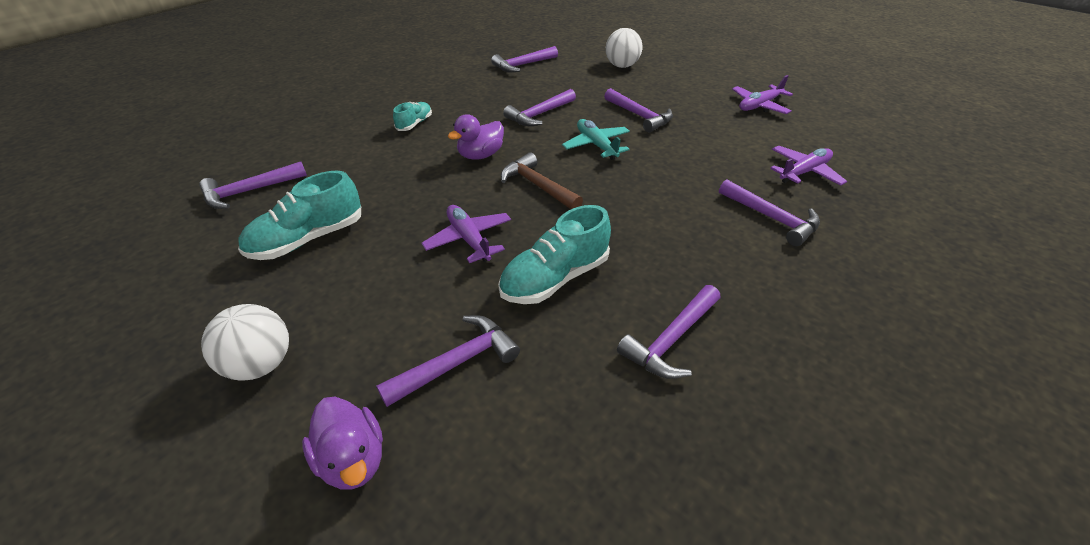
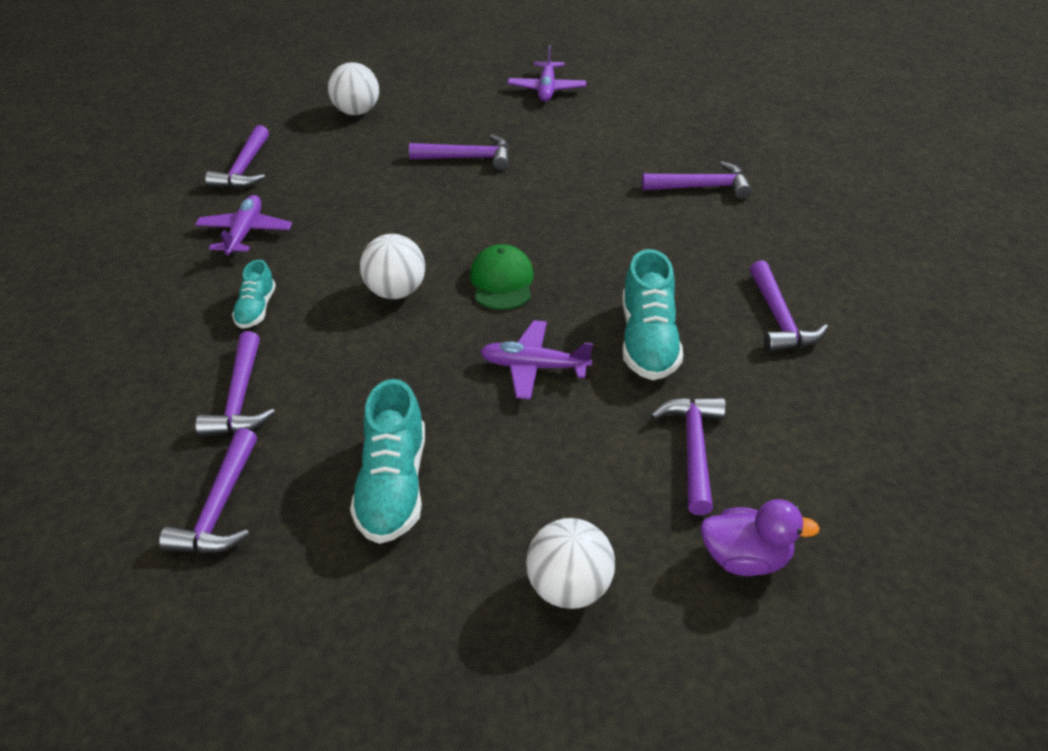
camera: 50 degrees left, 0 degrees up
turquoise shoe [393,102,432,131] -> turquoise shoe turned 150 degrees counterclockwise [232,260,276,329]
purple duck [448,114,504,160] -> white ball [360,234,425,299]
brown hammer [501,152,583,209] -> green cap [470,244,534,310]
purple hammer [503,89,576,126] -> purple hammer moved to [195,331,275,437]
turquoise plane [562,119,630,160] -> none
purple plane [770,146,847,186] -> purple plane moved to [195,195,292,257]

